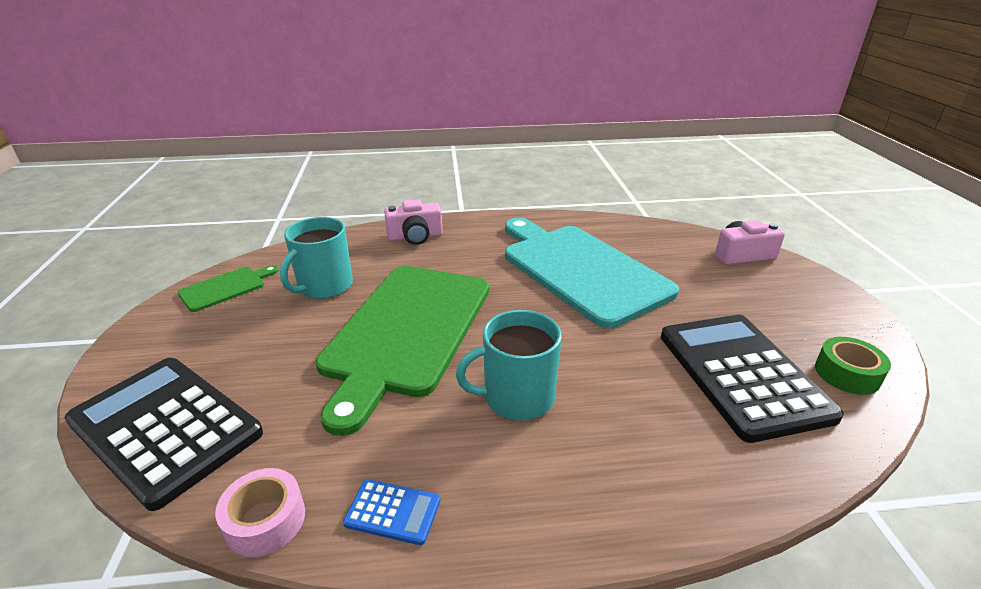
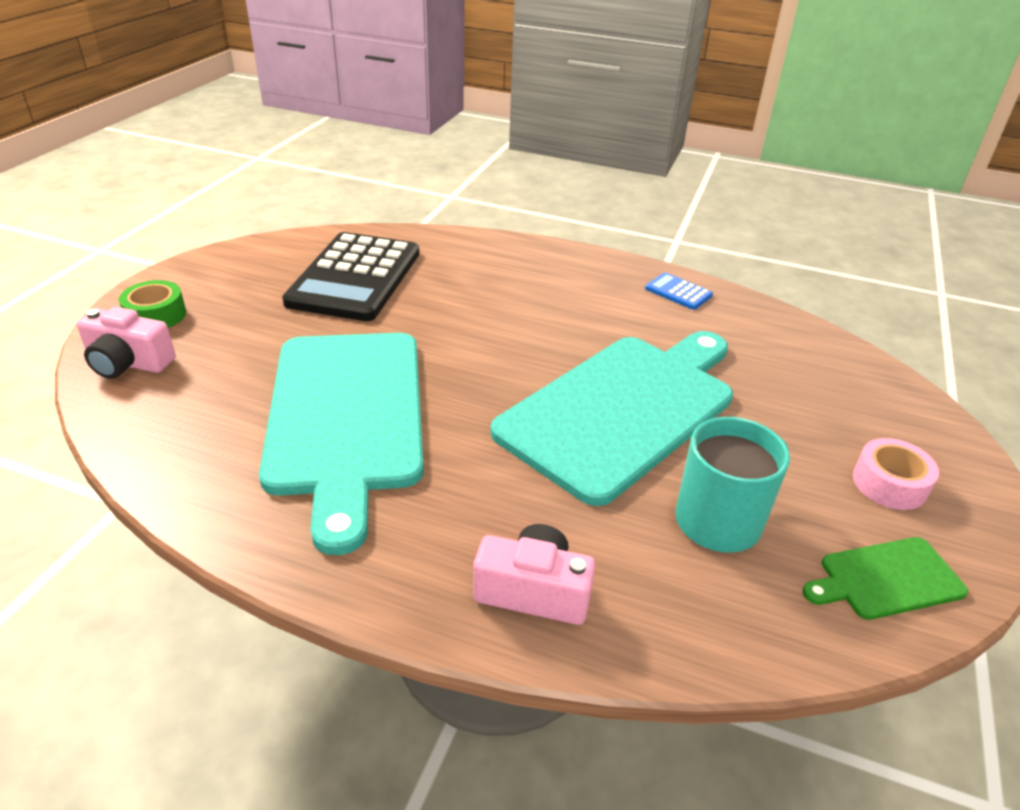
camera: 155 degrees left, 5 degrees up
black calculator [64,358,263,511] -> none
pink tape [215,468,305,557] -> pink tape moved to [853,438,939,510]
green cutting board [316,266,489,436] -> turquoise cutting board [491,331,733,506]
turquoise mug [456,310,562,420] -> none
green tape [815,337,891,395] -> green tape moved to [119,280,186,328]

